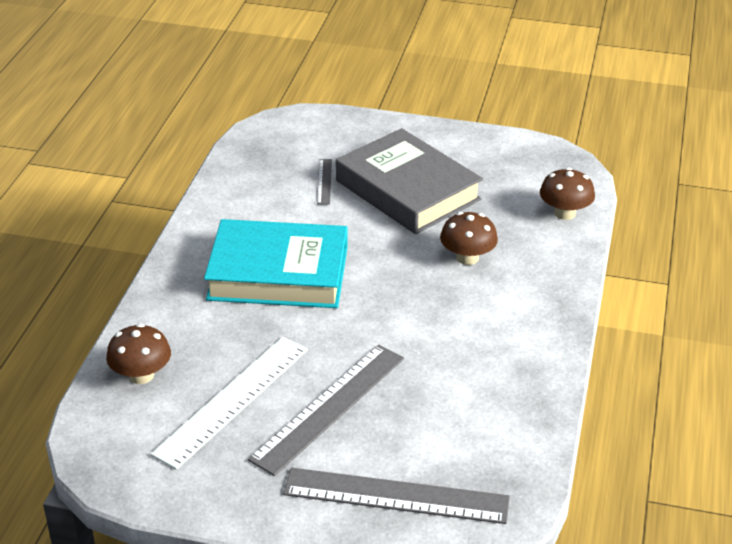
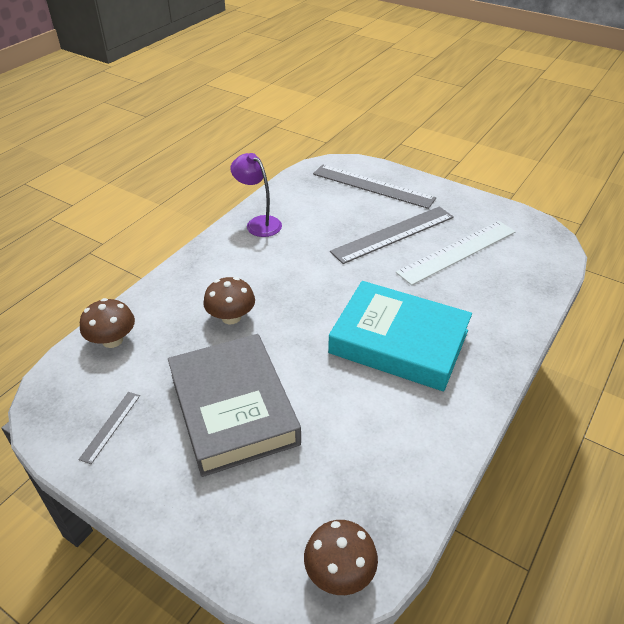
camera: 160 degrees left, 5 degrees up
brown mushroom [106,324,171,384] -> brown mushroom moved to [304,520,378,595]
grey ruler [317,159,332,205] -> grey ruler moved to [78,392,140,464]
none -> purple lamp [230,153,282,237]

